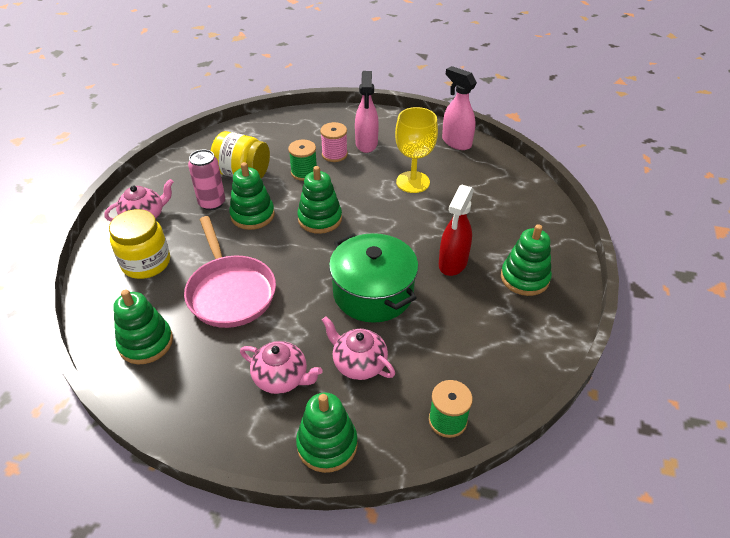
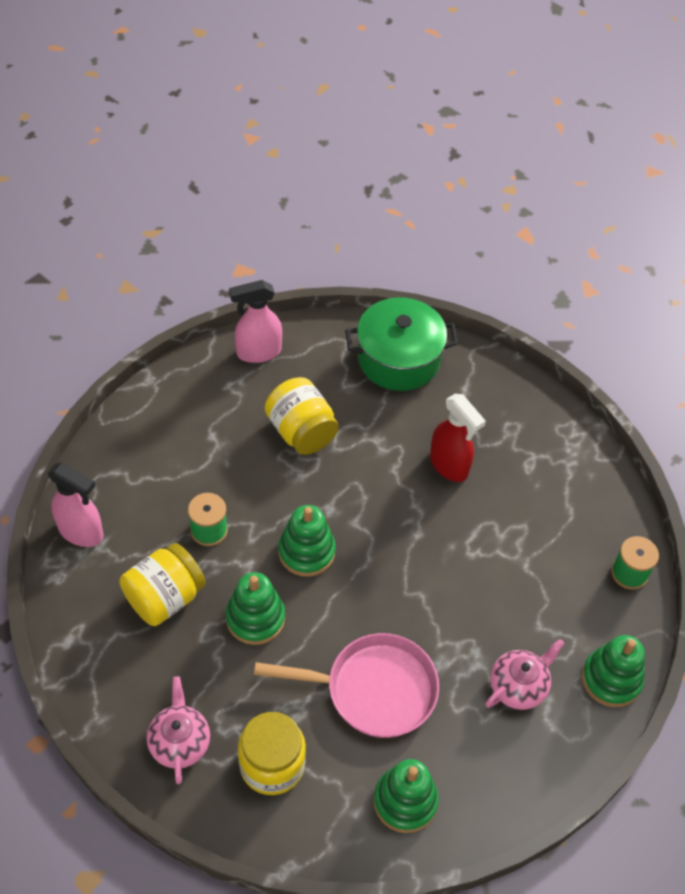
camera: 65 degrees left, 10 degrees up
pink can [188,150,225,210] -> none
pink spool [320,122,348,162] -> none
pink teapot [322,316,395,380] -> none
green pot [329,233,418,323] -> green pot moved to [345,297,458,391]
pink spray bottle [355,71,379,153] -> pink spray bottle moved to [48,462,103,547]
yellow goblet [395,107,438,193] -> yellow jar [265,377,339,455]
green stacking toy [501,224,552,296] -> none

